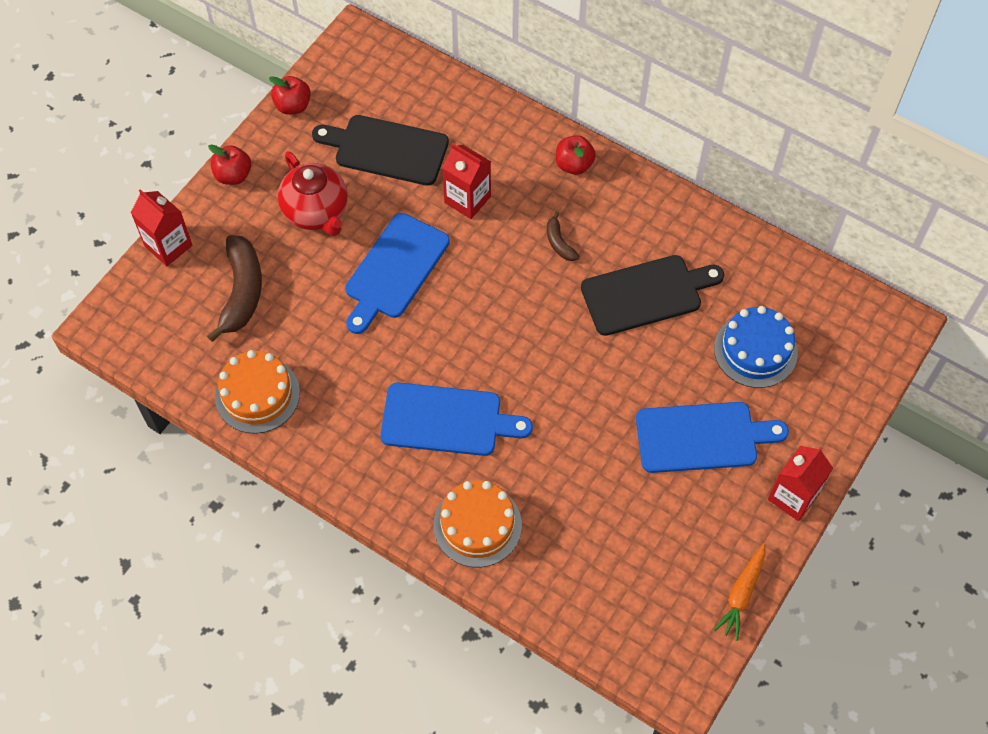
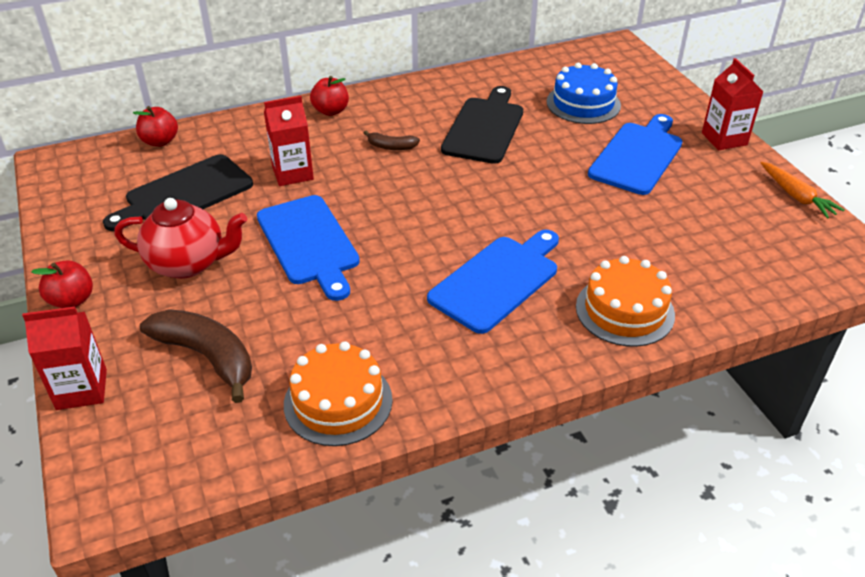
camera: 55 degrees left, 20 degrees down
red apple [269,76,311,115] -> red apple moved to [133,106,178,147]

